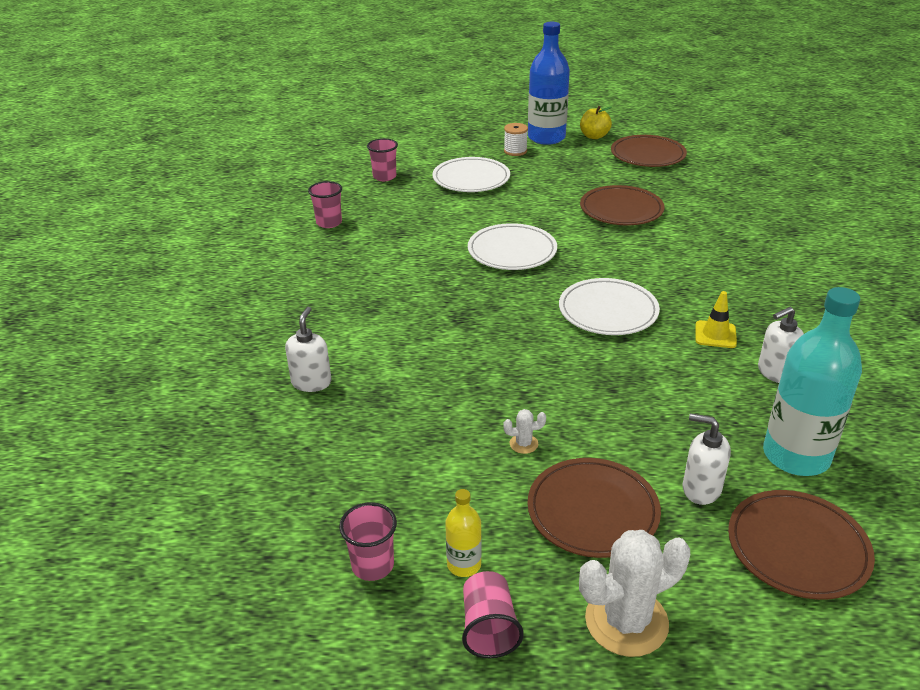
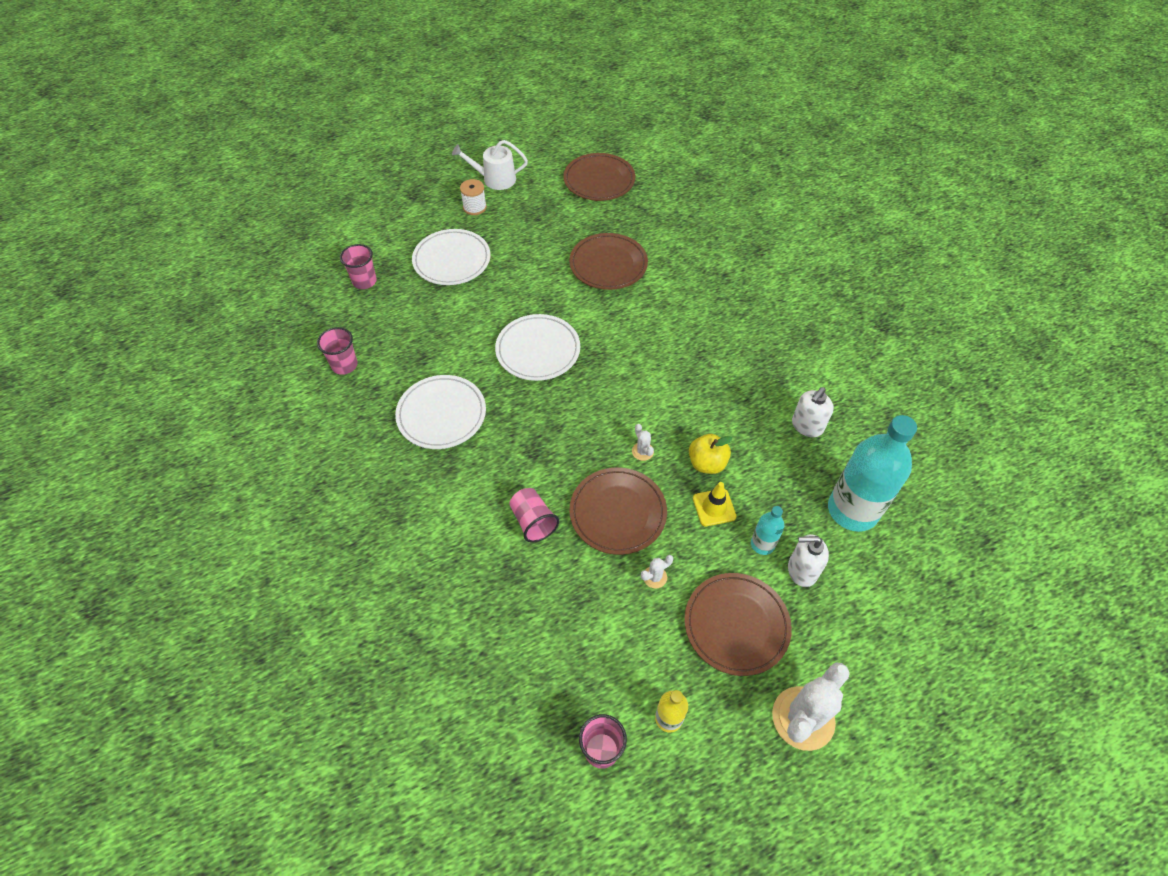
camera: 25 degrees left, 20 degrees up
white soap dispenser [285,307,332,392] -> none
pink cup [462,571,524,658] -> pink cup moved to [509,488,559,542]
blue bottle [528,22,570,145] -> white watering can [452,140,528,190]
white plate [559,278,660,335] -> white plate moved to [395,375,486,449]
yellow apple [580,106,612,139] -> yellow apple moved to [689,434,732,474]
yellow traffic cone [695,291,737,348] -> yellow traffic cone moved to [693,482,737,526]
brown plate [728,490,875,600] -> brown plate moved to [569,467,667,555]
none -> white cactus [632,424,654,461]
none -> turquoise bottle [751,506,784,555]

